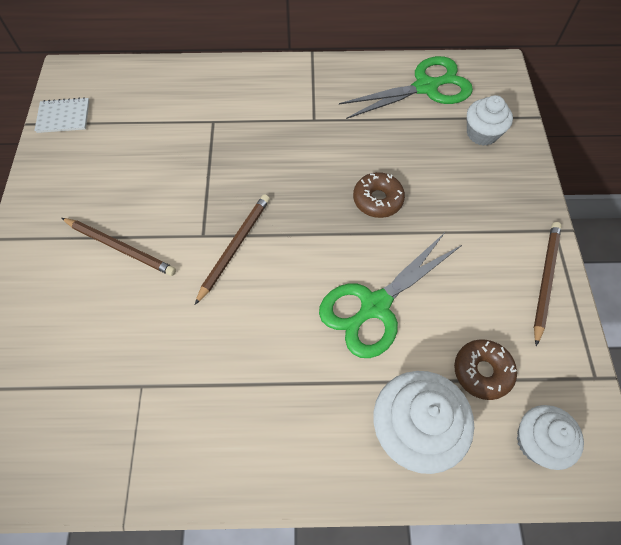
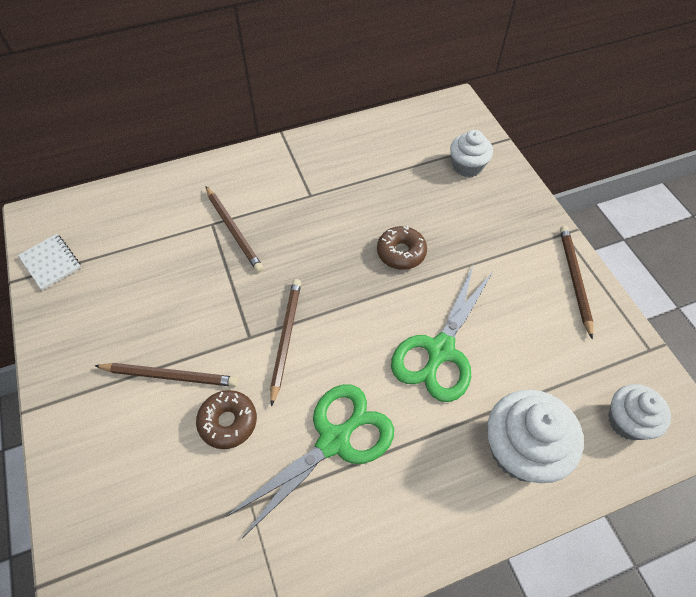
camera: 20 degrees left, 5 degrees down
white notebook [34,97,90,133] -> white notebook turned 75 degrees clockwise [18,234,81,290]
green scissors [339,56,473,119] -> green scissors moved to [226,384,394,538]
brown donut [454,339,517,400] -> brown donut moved to [196,390,257,449]
none -> brown pencil [206,187,264,272]

